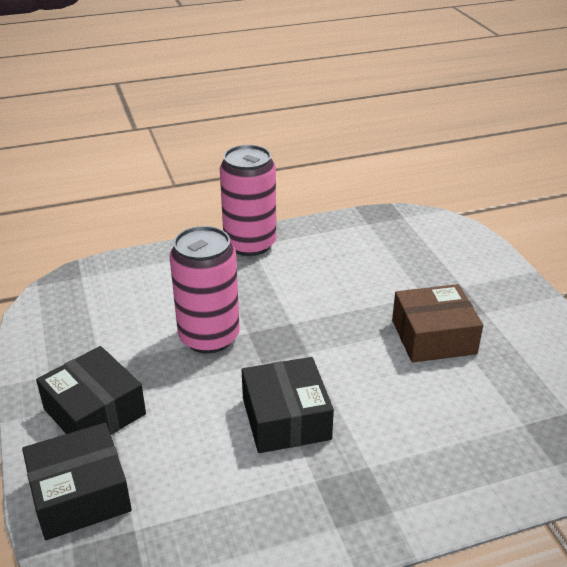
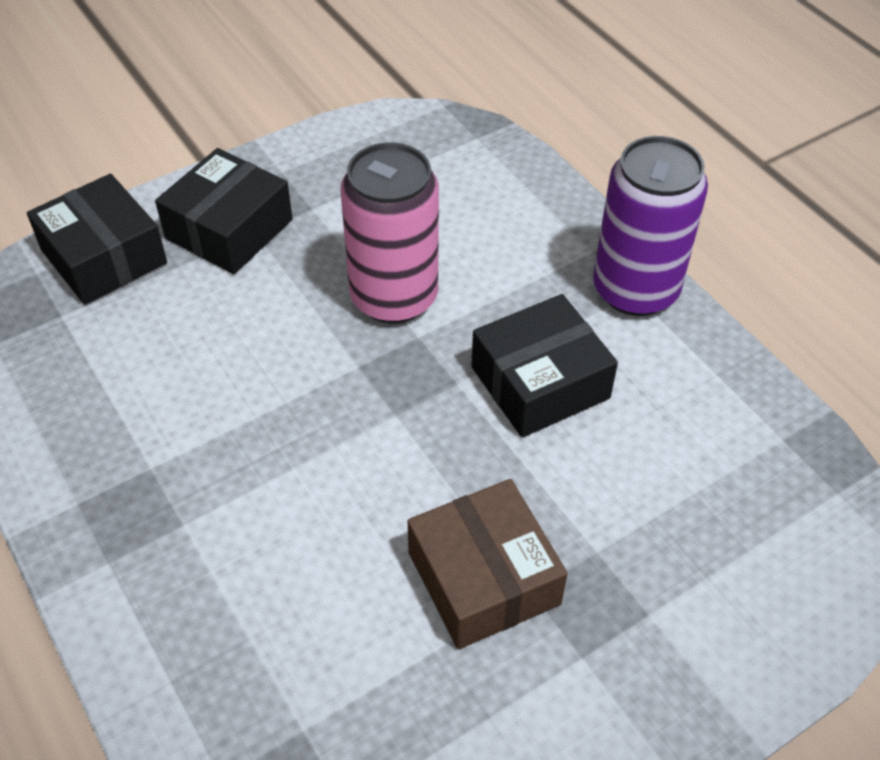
camera: 75 degrees right, 15 degrees up
pink can [220,145,276,256] -> purple can [593,136,708,316]
black box [242,357,334,453] -> black box moved to [471,294,618,438]

